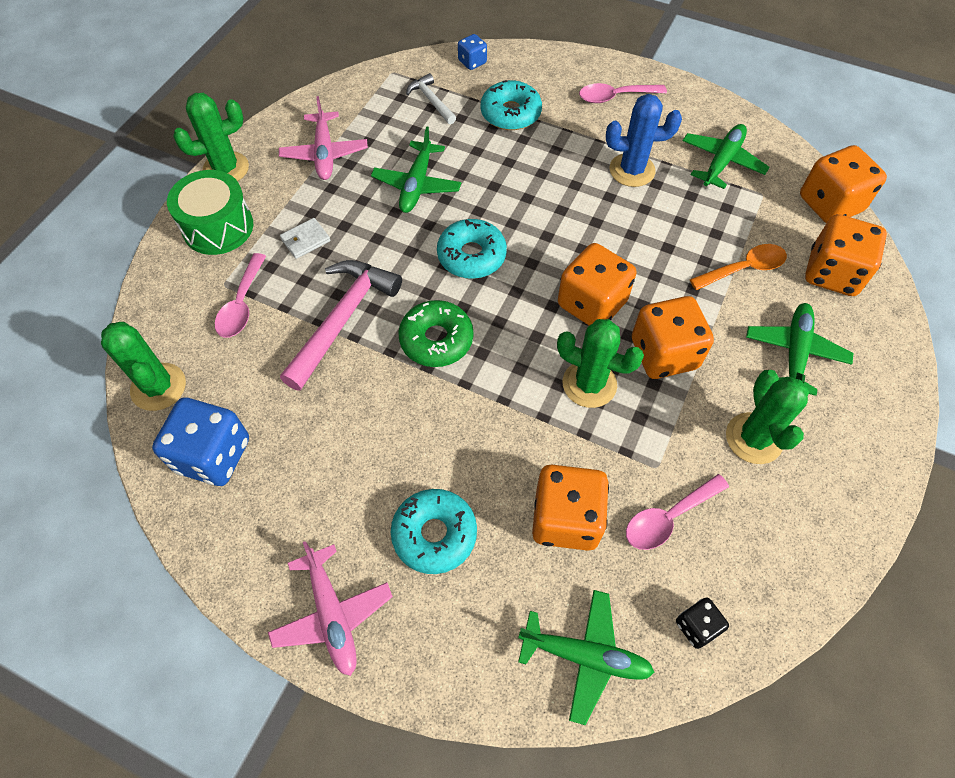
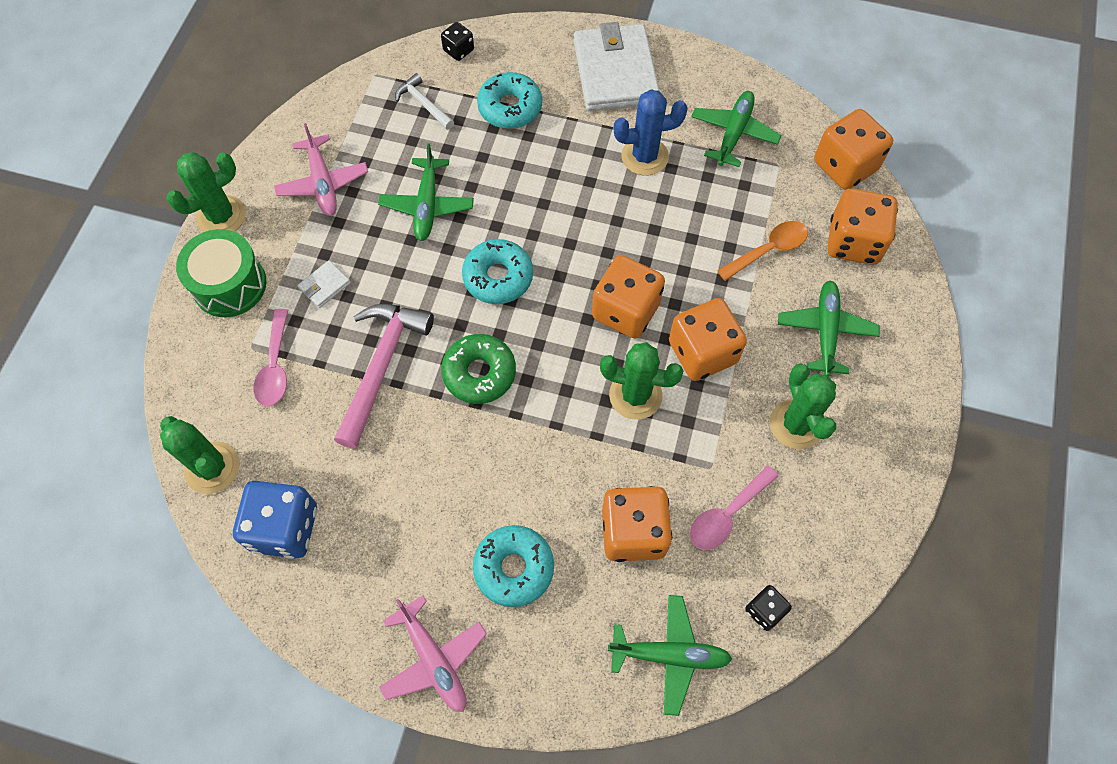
camera: 10 degrees left, 5 degrees up
blue dice [458,34,487,70] -> black dice [441,22,474,61]
pink spoon [579,83,667,103] -> white wallet [574,22,660,111]

